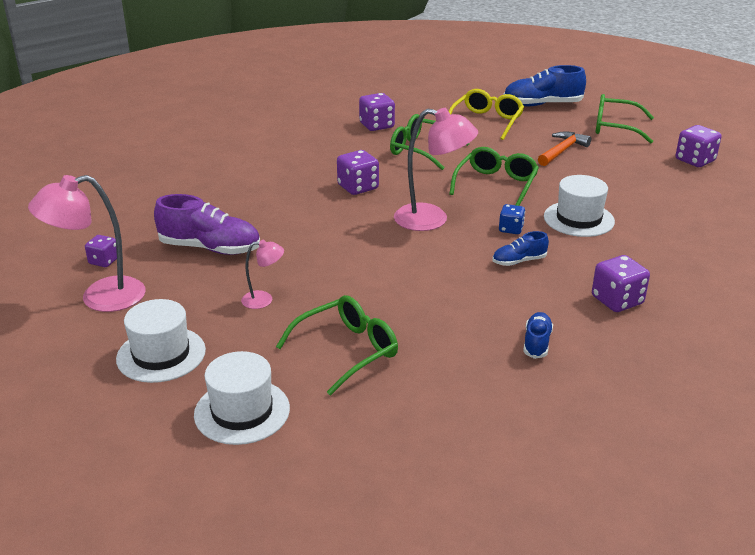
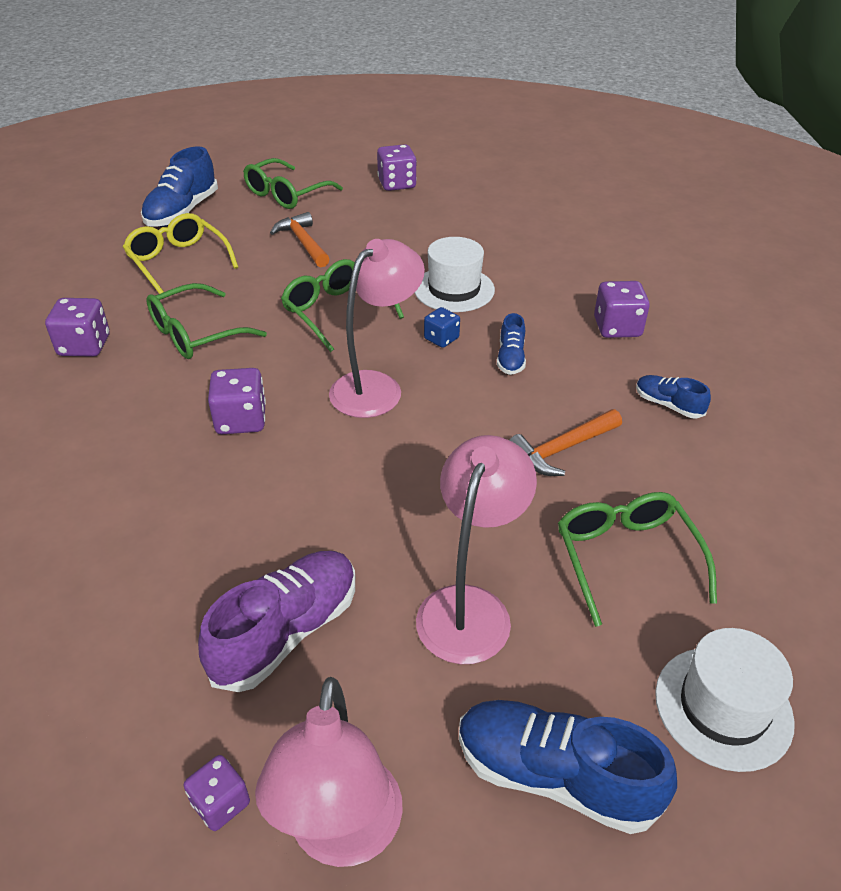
camera: 65 degrees left, 10 degrees up
white hat [116,299,206,383] -> blue shoe [459,700,677,834]
pink lamp [241,240,284,309] -> pink lamp [416,435,537,664], size x1.98
none -> orange hammer [510,409,622,476]

